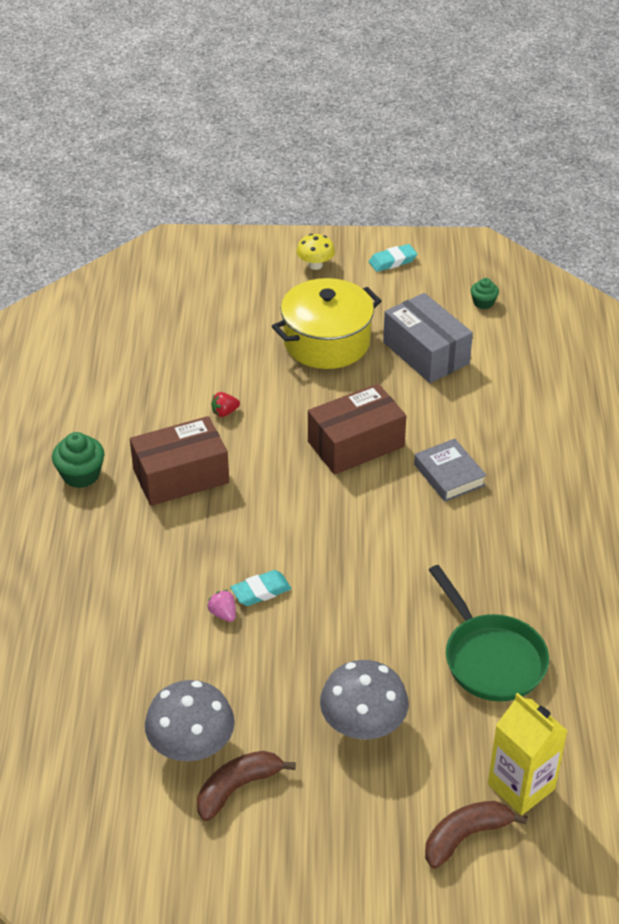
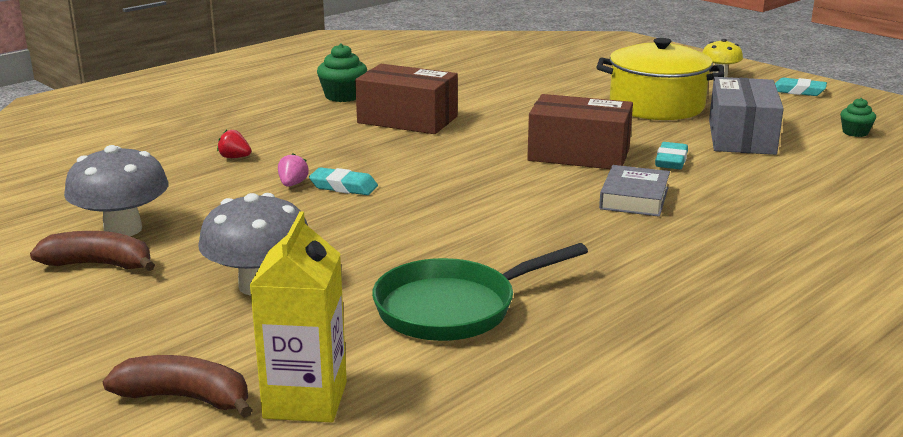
camera: 45 degrees right, 20 degrees down
red strawberry [211,392,240,417] -> red strawberry moved to [217,130,251,158]
green pan [429,565,549,702] -> green pan turned 45 degrees clockwise [372,243,588,341]
none -> turquoise eraser [655,142,688,169]

